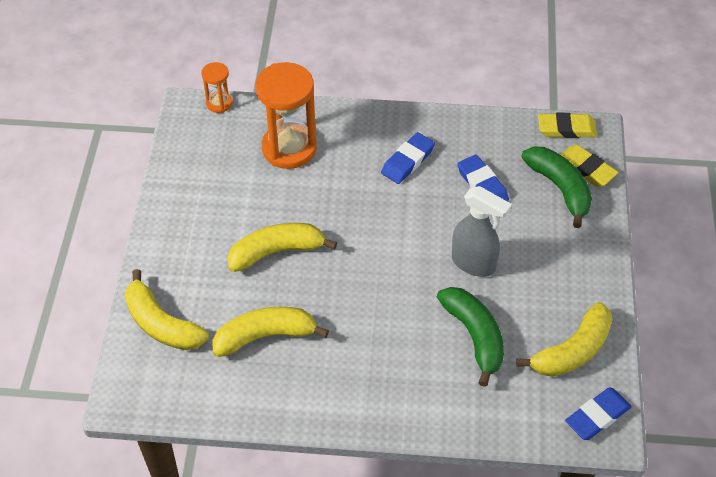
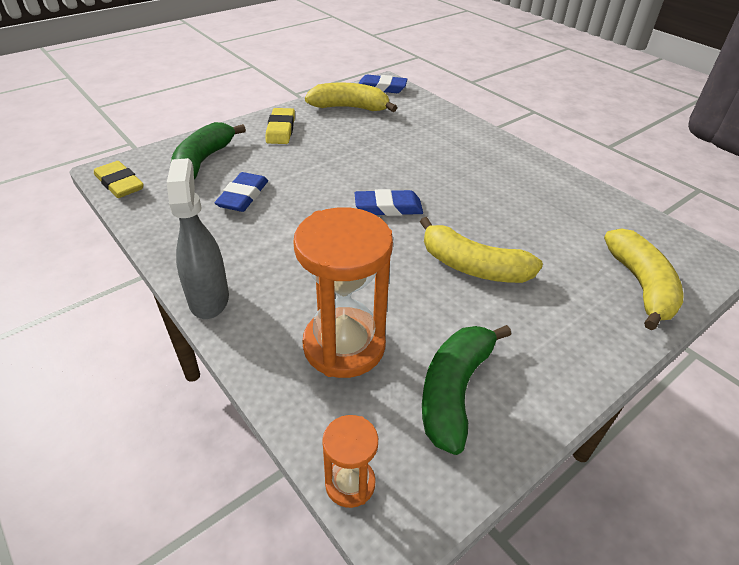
camera: 135 degrees left, 10 degrees down
yellow banana [213,307,329,357] -> none
blue eraser [381,132,435,184] -> blue eraser moved to [354,189,423,216]
green banana [437,287,504,387] -> green banana moved to [422,325,511,455]
grey spray bottle [452,186,512,277] -> grey spray bottle moved to [167,158,229,319]
yellow eraser [560,145,619,187] -> yellow eraser moved to [266,108,295,144]

